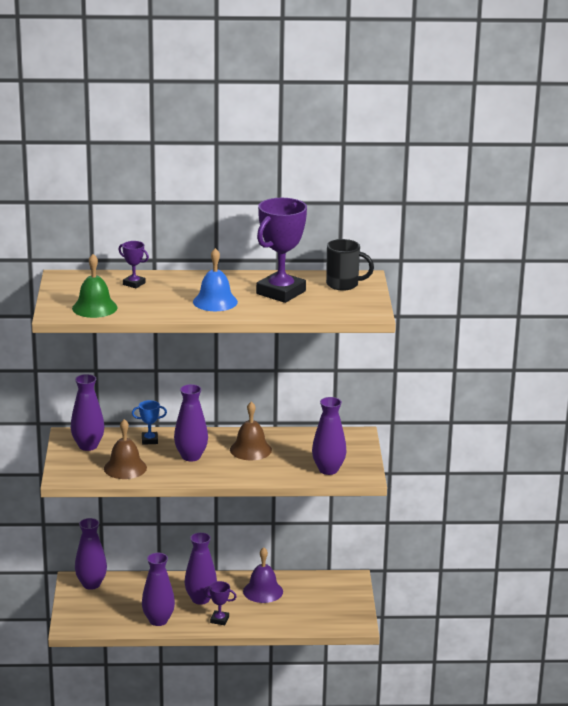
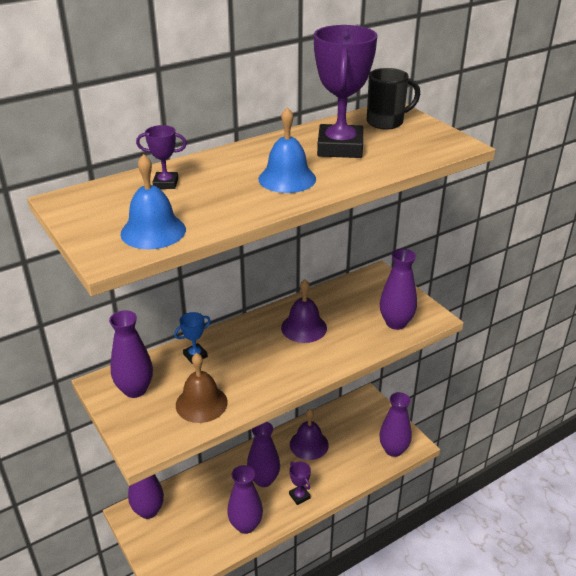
camera: 30 degrees left, 10 degrees up
green bell [72,254,118,318] -> blue bell [120,154,186,249]
purple vase [174,384,208,461] -> purple vase moved to [379,392,412,457]
purple trophy [203,581,237,625] -> purple trophy turned 75 degrees clockwise [289,462,311,505]
brown bell [230,401,272,460] -> purple bell [281,280,327,343]

